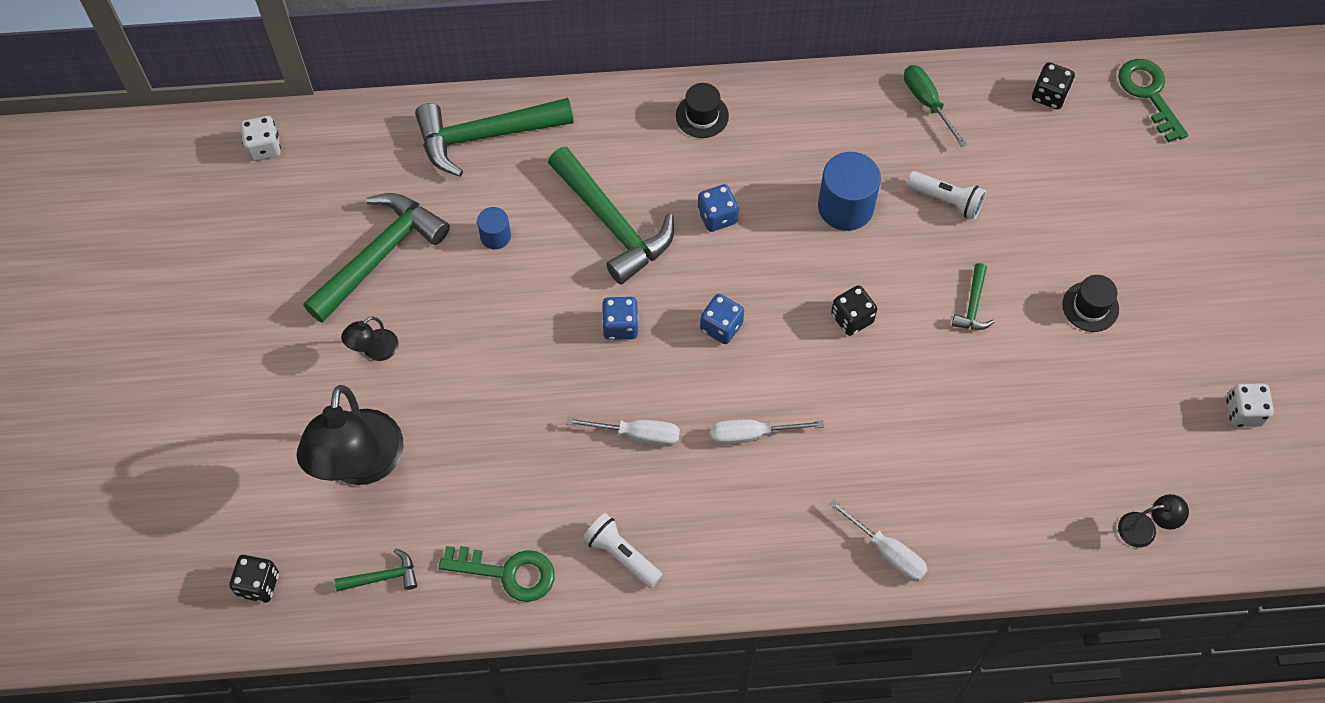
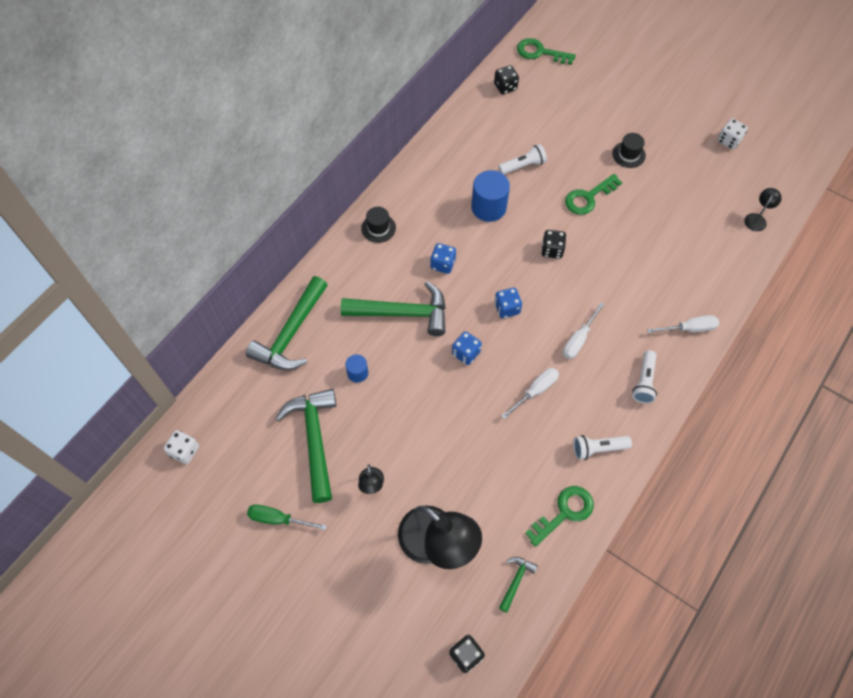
camera: 50 degrees left, 0 degrees up
green screwdriver [904,65,967,147] -> green screwdriver moved to [247,504,327,530]
green hammer [952,263,995,330] -> green key [565,174,622,215]
none -> white flashlight [632,350,657,404]

